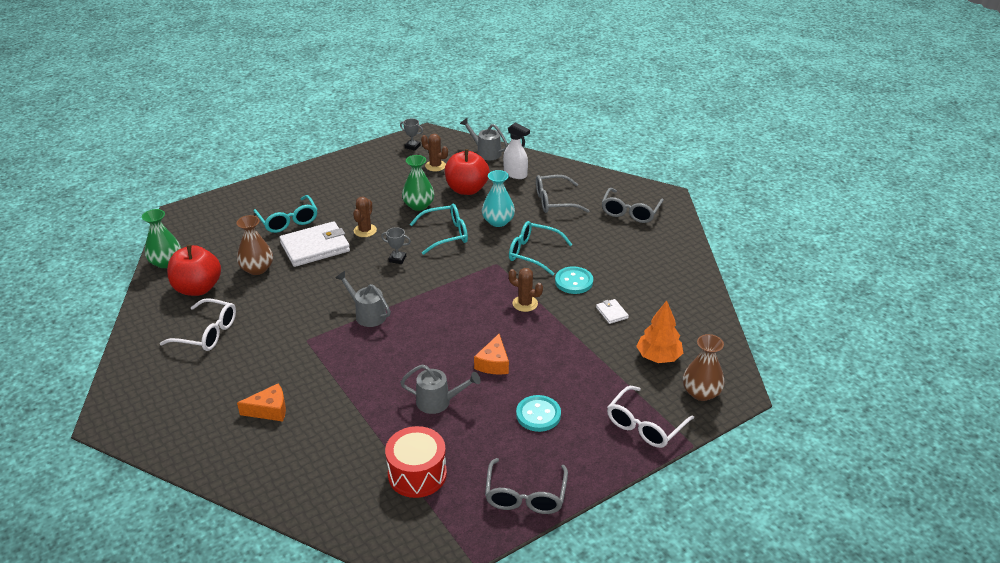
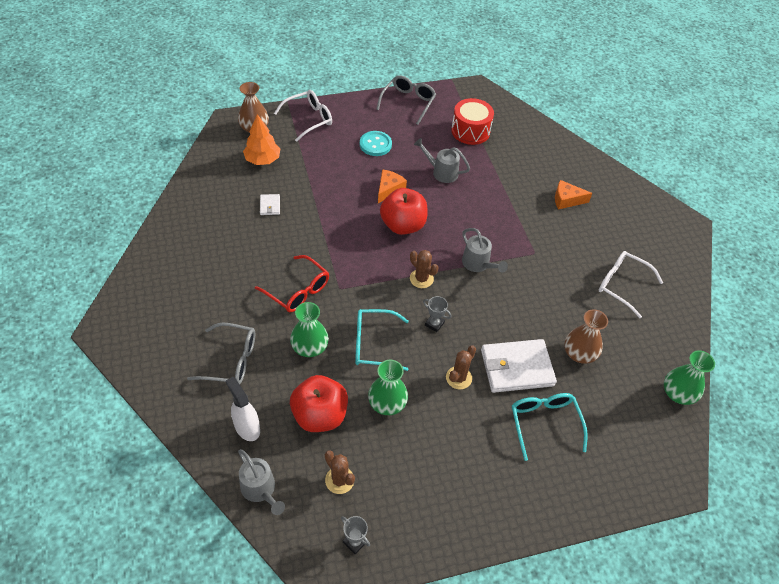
camera: 165 degrees left, 15 degrees up
red apple [167,245,221,296] -> red apple moved to [380,188,428,235]
turquoise vase [482,170,515,227] -> green vase [290,302,329,357]
brown cactus [508,268,543,312] -> brown cactus moved to [410,250,439,288]
turquoise glasses [509,221,572,276] -> red glasses [255,255,329,312]
turquoise button [555,266,593,294] -> none
grey glasses [601,188,664,223] -> none

